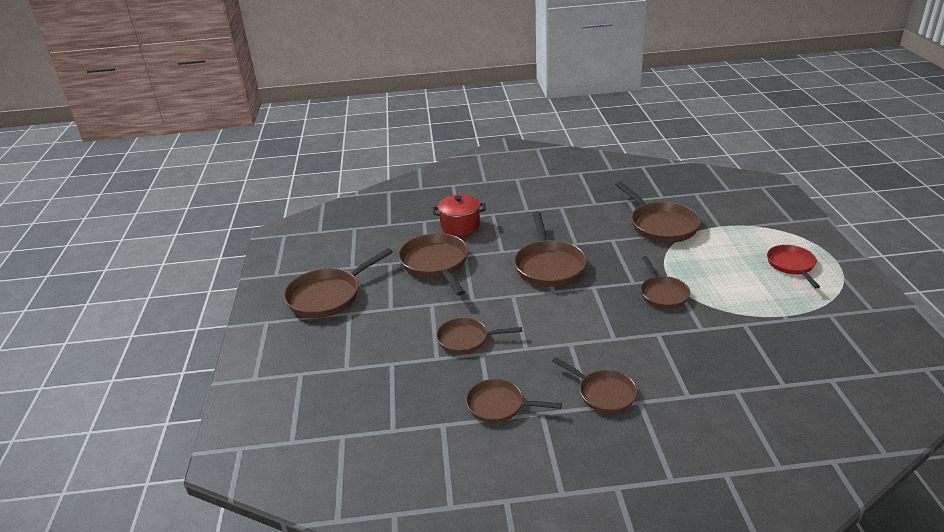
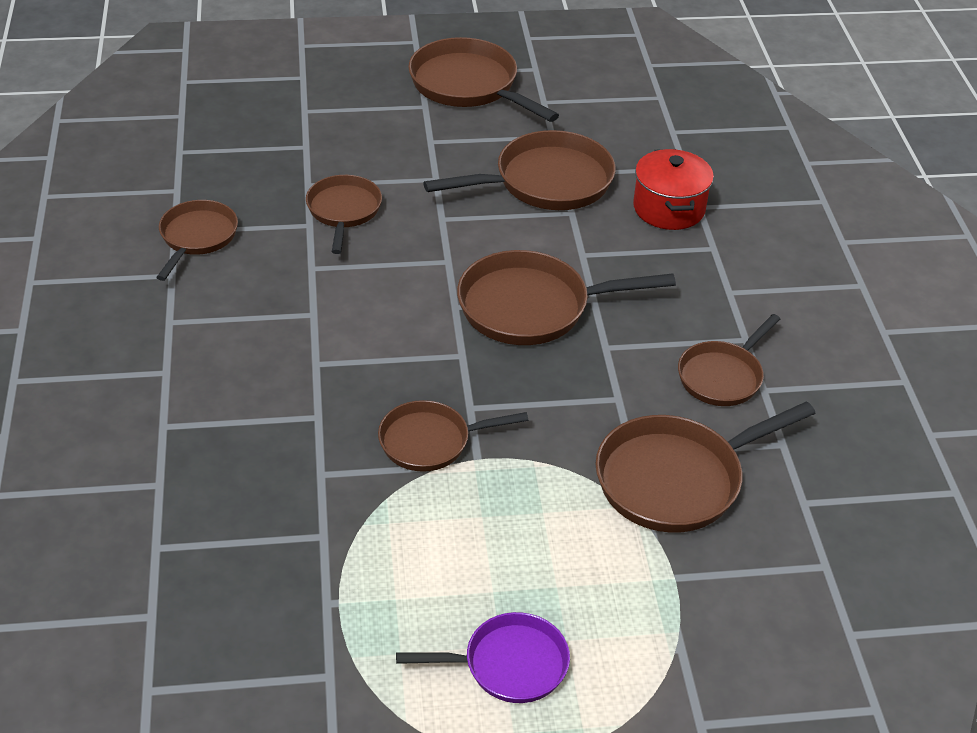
camera: 85 degrees right, 10 degrees up
brown pan [552,357,637,414] -> brown pan moved to [678,314,780,406]
red pan [767,245,820,288] -> purple pan [396,612,570,703]

